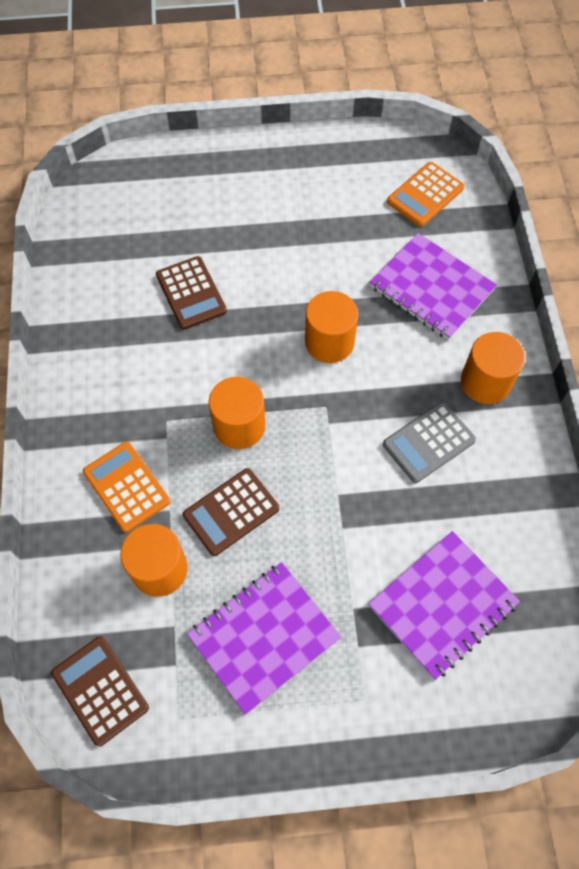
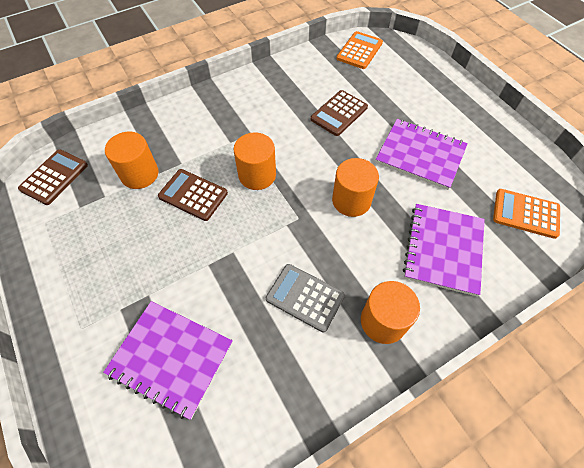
camera: 65 degrees right, 5 degrees down
orange calculator [83,442,170,532] -> orange calculator moved to [337,31,383,69]
purple notebook [187,562,341,715] -> purple notebook moved to [376,119,468,190]

